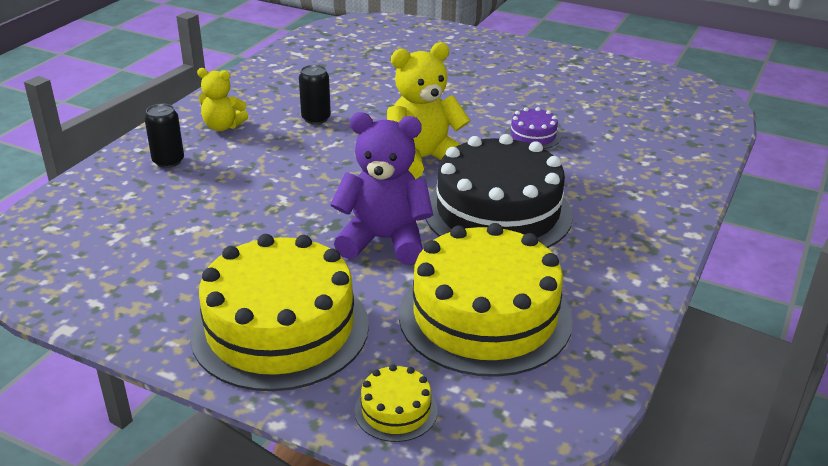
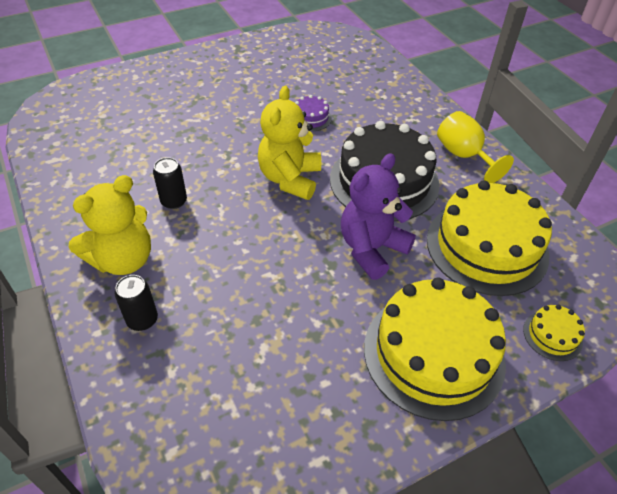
camera: 55 degrees left, 15 degrees up
yellow teddy bear [197,68,248,131] -> yellow teddy bear [69,175,151,275], size x1.70
none -> yellow goblet [437,111,514,183]

